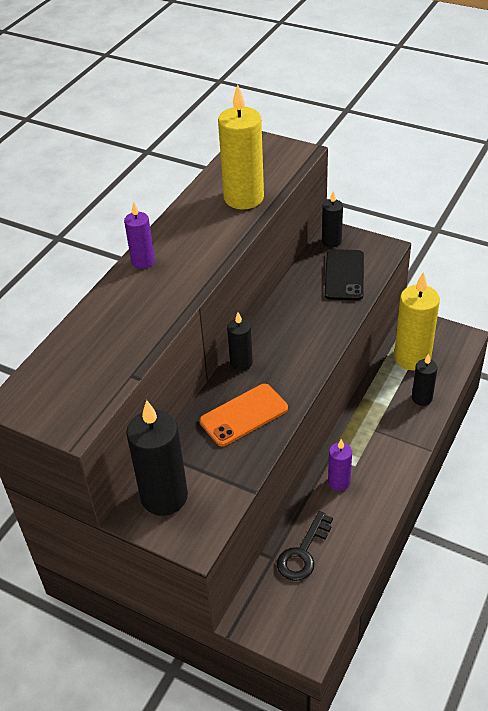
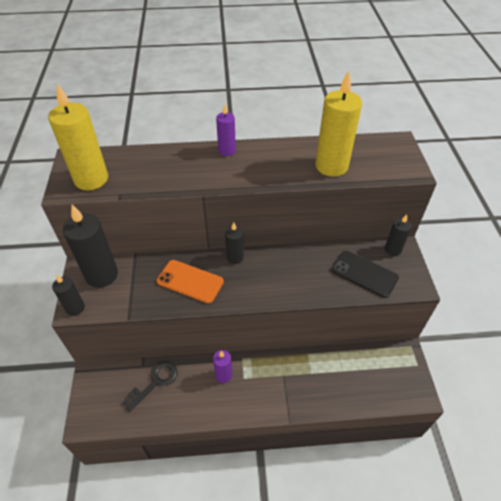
camera: 55 degrees right, 5 degrees up
black key [277,511,333,581] -> black key turned 135 degrees clockwise [122,361,178,412]
black phone [325,249,364,300] -> black phone turned 60 degrees clockwise [332,251,399,298]
yellow candle [394,272,440,371] -> yellow candle moved to [48,84,108,190]
black candle [412,354,438,406] -> black candle moved to [52,275,85,316]

